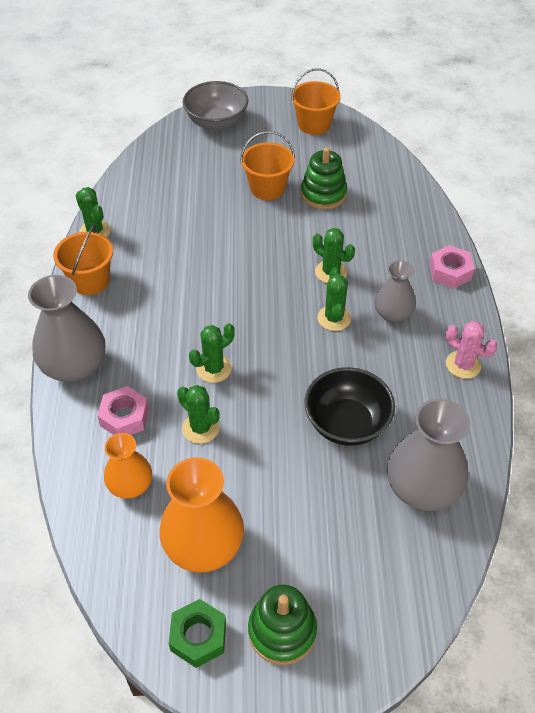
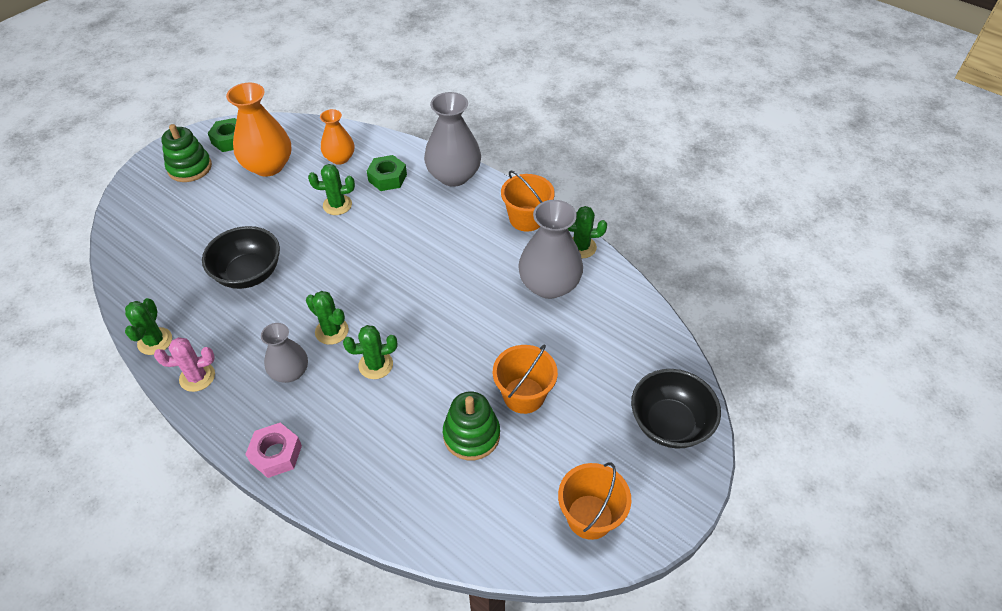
camera: 130 degrees right, 0 degrees up
pink nut [97,386,149,435] -> green nut [367,155,407,191]
grey bowl [183,81,248,131] -> black bowl [631,369,721,449]
green cactus [189,323,235,383] -> green cactus moved to [125,298,172,355]
grey vase [387,398,470,511] -> grey vase moved to [518,200,583,299]

